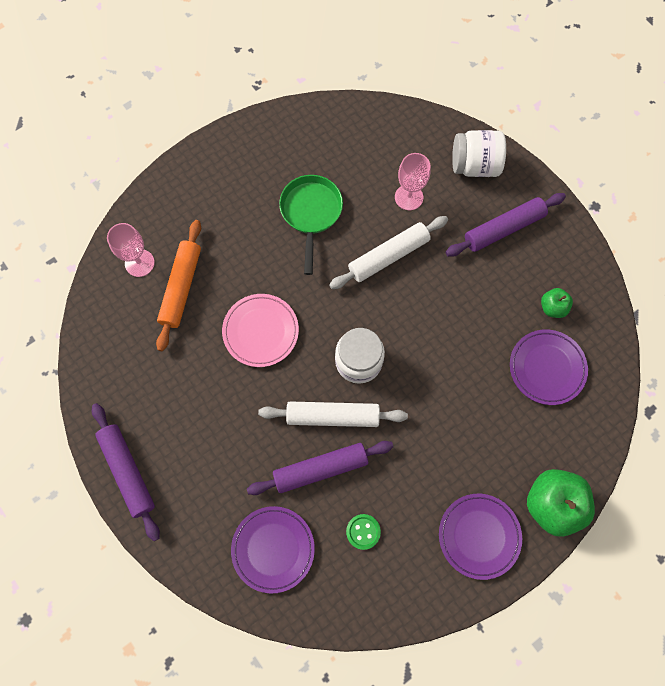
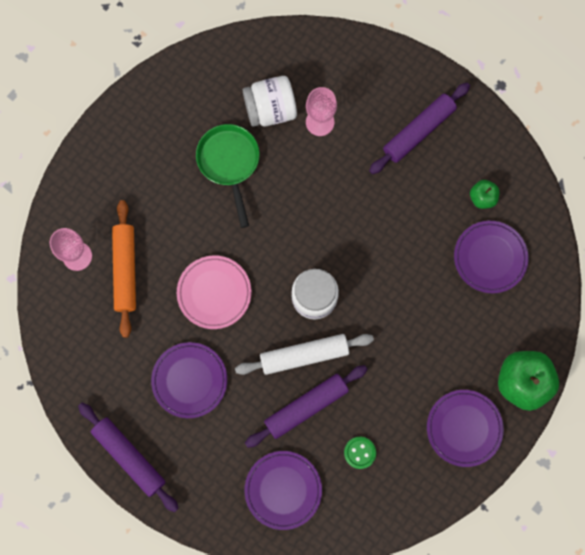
camera: 15 degrees left, 5 degrees up
white rolling pin [329,216,448,289] -> none
white jar [452,130,506,177] -> white jar moved to [243,76,297,127]
none -> purple plate [151,342,227,418]

